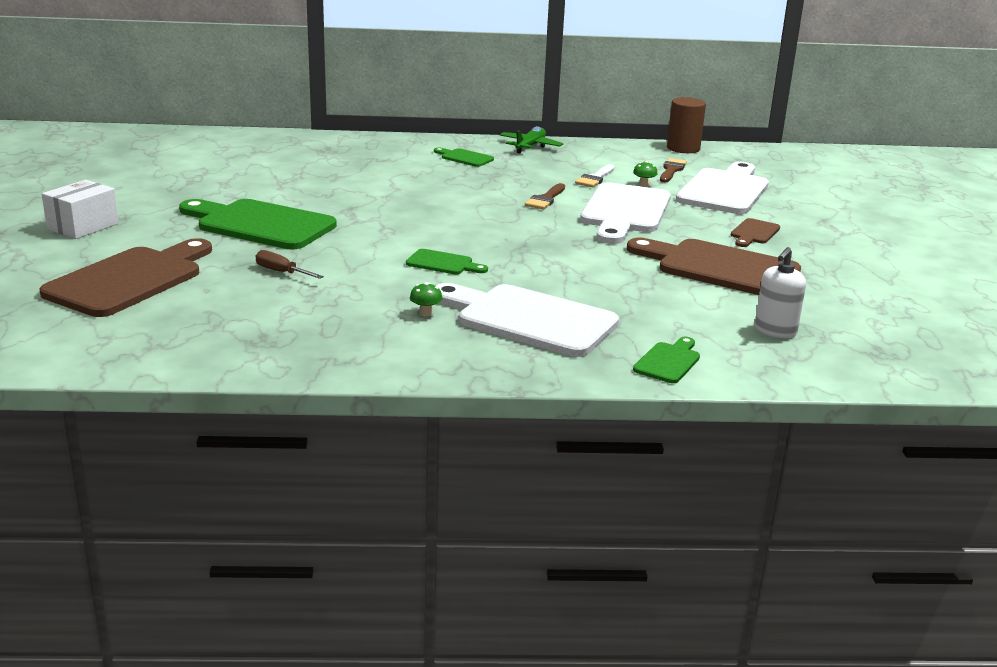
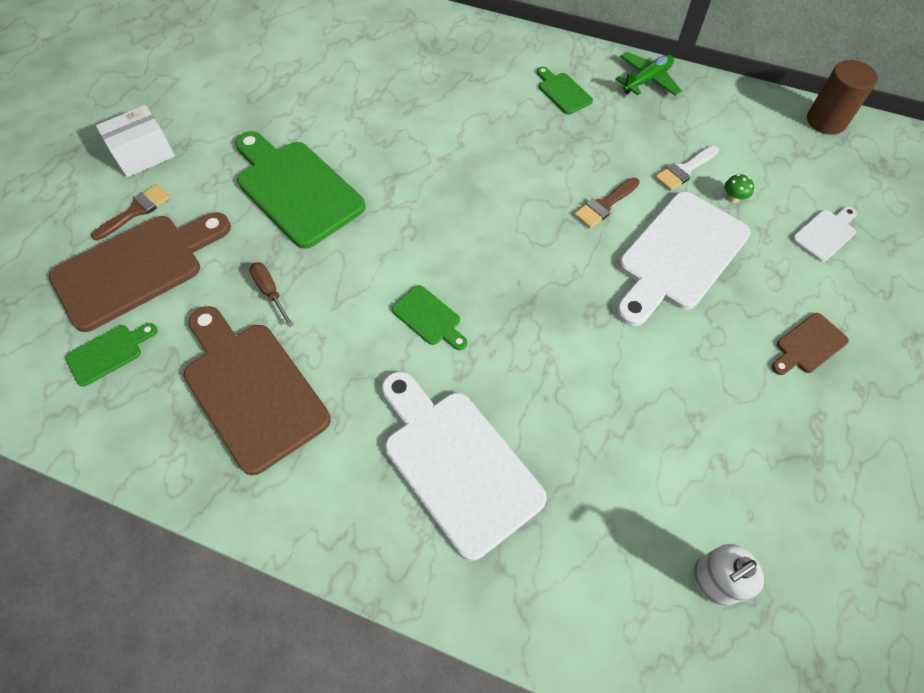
camera: 25 degrees right, 35 degrees up
green mushroom [410,282,442,317] -> none
brown cutting board [627,238,801,295] -> brown cutting board moved to [183,306,331,475]
green cutting board [633,337,700,383] -> green cutting board moved to [65,323,157,387]
brown brush [660,158,687,182] -> brown brush moved to [91,184,170,240]
white cutting board [676,162,769,214] -> white cutting board [792,207,857,262], size x0.46

